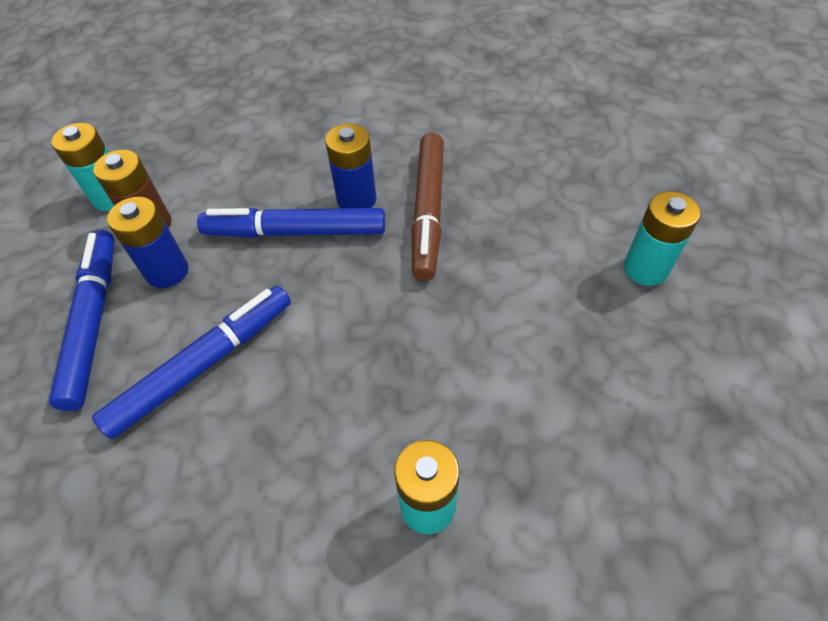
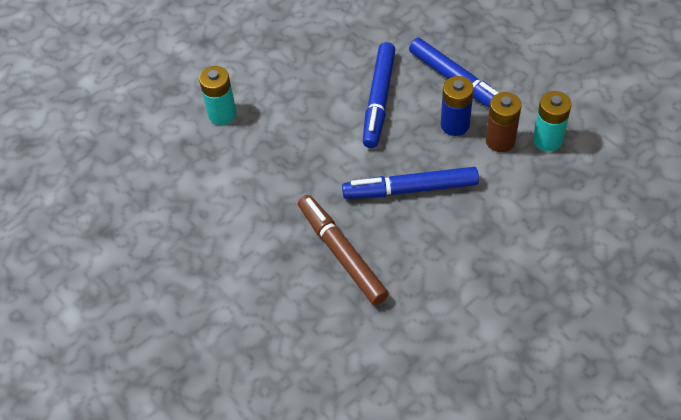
camera: 145 degrees right, 0 degrees up
blue marker [197,208,385,238] -> blue marker turned 150 degrees counterclockwise [342,167,479,199]
blue battery [325,124,376,208] -> none
turquoise battery [624,191,701,286] -> none

